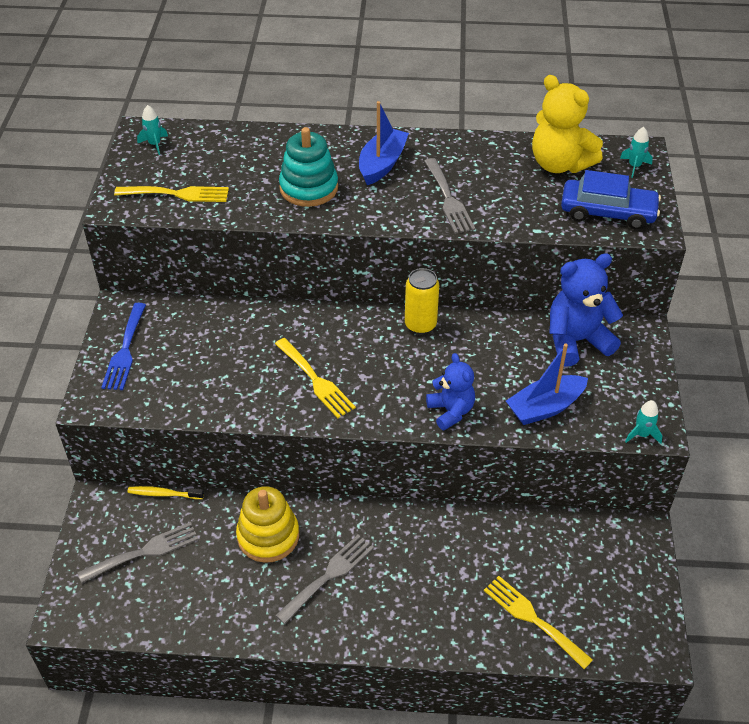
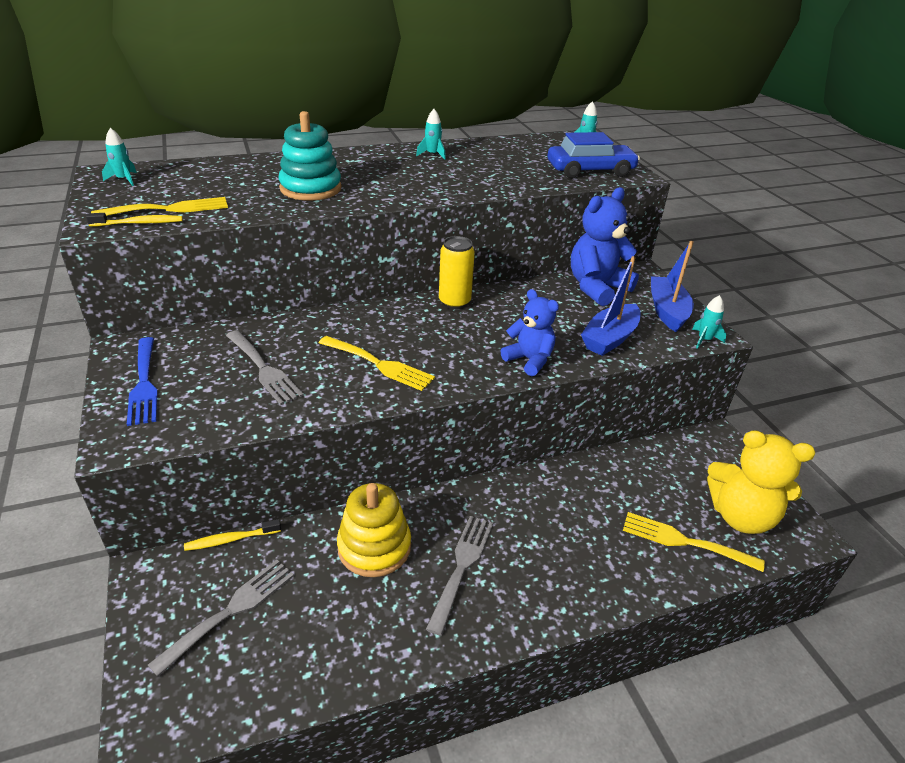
camera: 25 degrees left, 10 degrees down
blue boat [359,101,409,185] -> blue boat moved to [651,241,694,332]
grey fork [424,158,475,234] -> grey fork moved to [226,330,304,405]
yellow teddy bear [532,75,603,173] -> yellow teddy bear moved to [707,430,815,534]
none -> yellow toothbrush [86,213,183,226]
none -> turquoise rocket [416,109,446,160]

